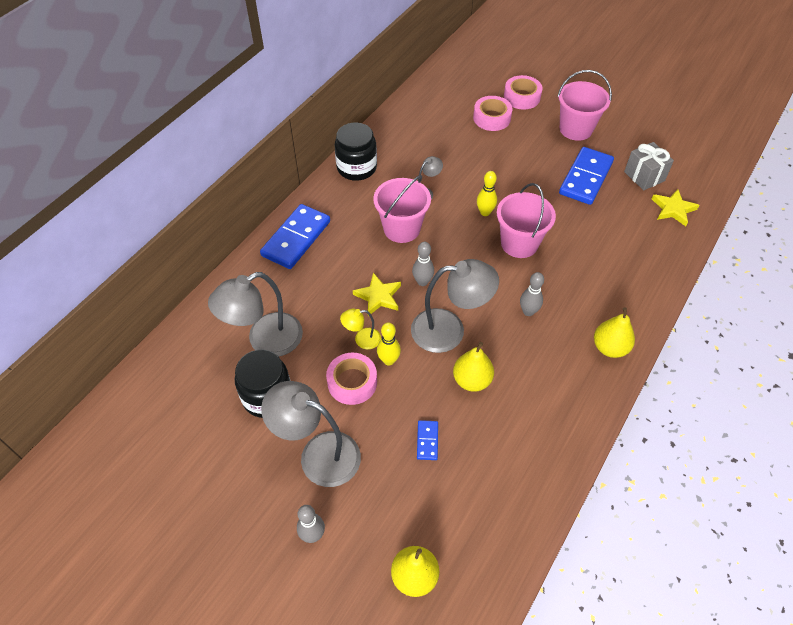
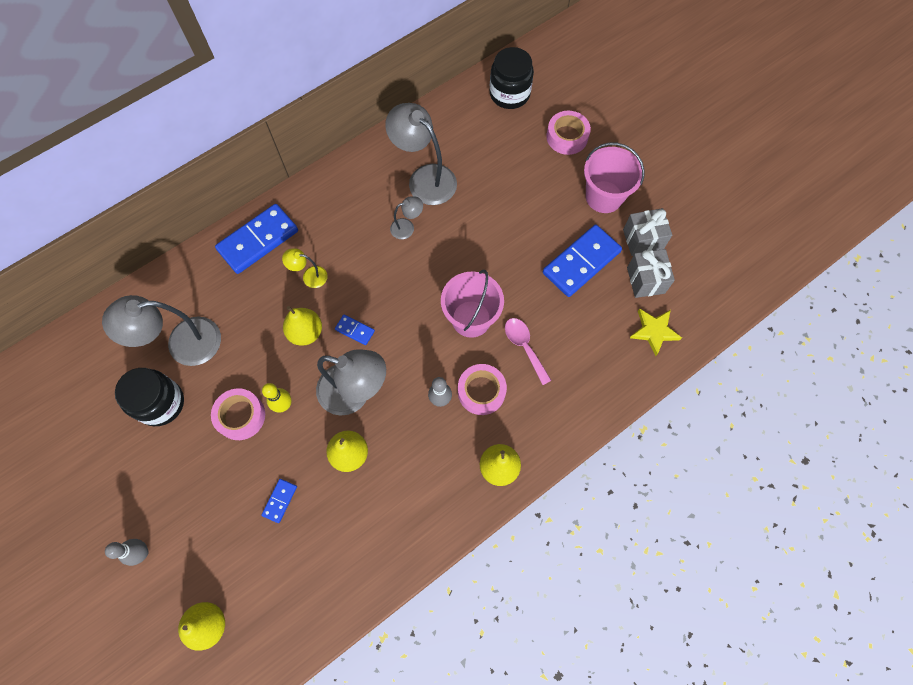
camera: 20 degrees right, 15 degrees up
grey lamp [261,381,361,487] -> grey lamp moved to [385,103,457,205]
black jar [335,123,377,181] -> black jar moved to [490,47,534,109]
yellow lamp [340,309,381,350] -> yellow lamp moved to [282,248,328,288]
yellow star [353,273,401,316] -> yellow pear [283,306,322,346]
pink bucket [373,175,431,243] -> none
grey bowling pin [412,242,434,286] -> blue domino [335,315,375,345]
pink tape [473,96,512,131] -> pink tape moved to [458,364,507,415]
yellow bowling pin [477,171,497,216] -> none
none -> pink spoon [505,318,552,385]
none -> grey gift [623,208,672,256]

